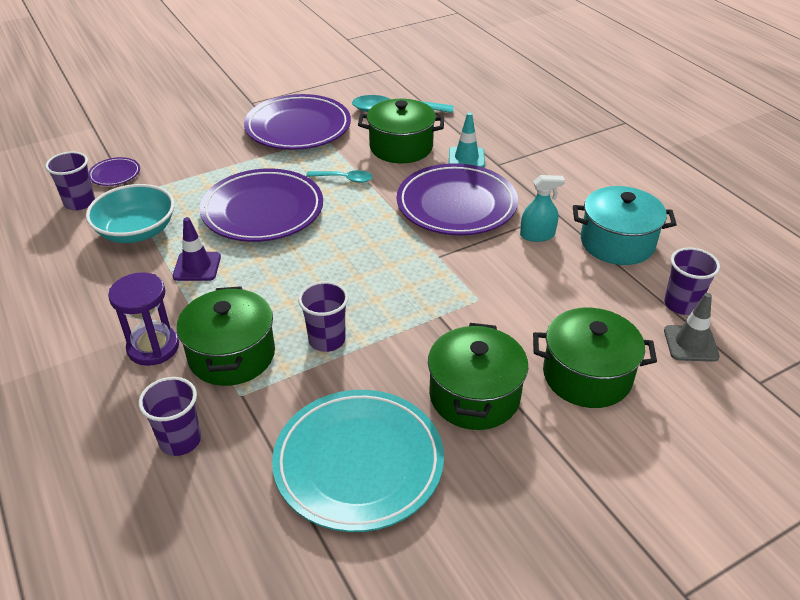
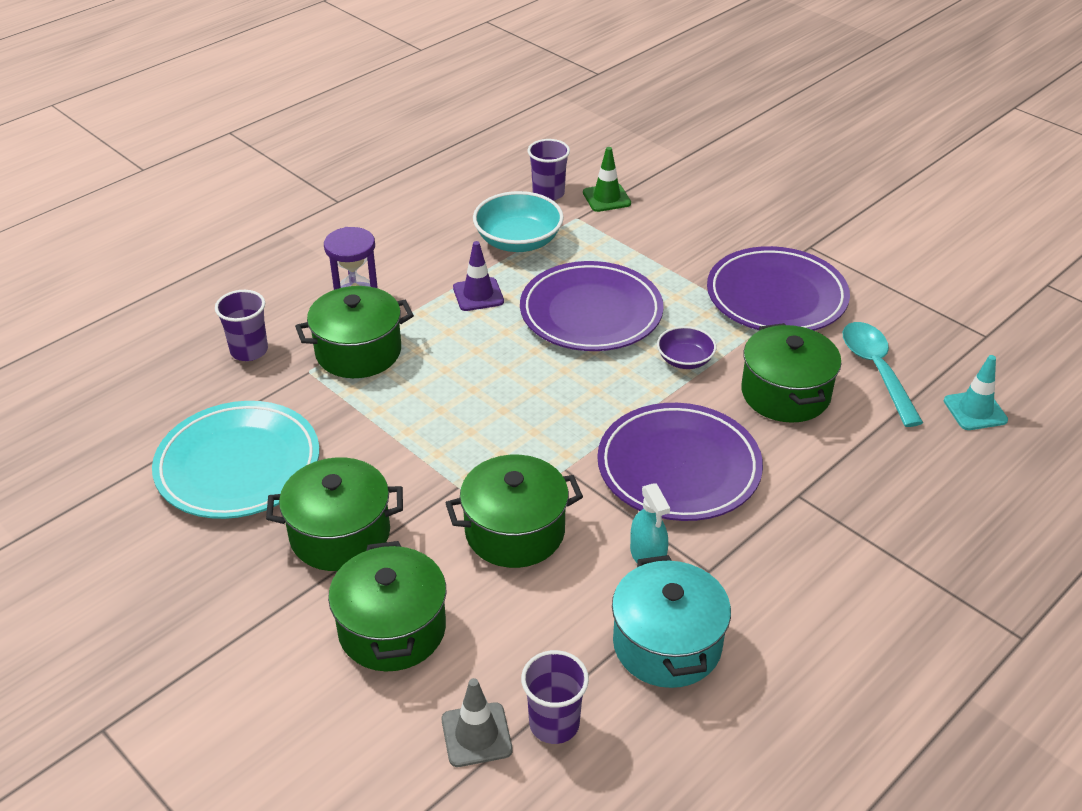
camera: 75 degrees right, 0 degrees up
purple plate [89,157,140,186] -> green traffic cone [583,147,631,212]
purple cup [298,281,349,352] -> none
turquoise spoon [306,170,373,183] -> purple bowl [657,326,716,369]
turquoise traffic cone [449,112,485,168] -> turquoise traffic cone moved to [944,355,1008,430]
none -> green pot [446,455,583,568]

